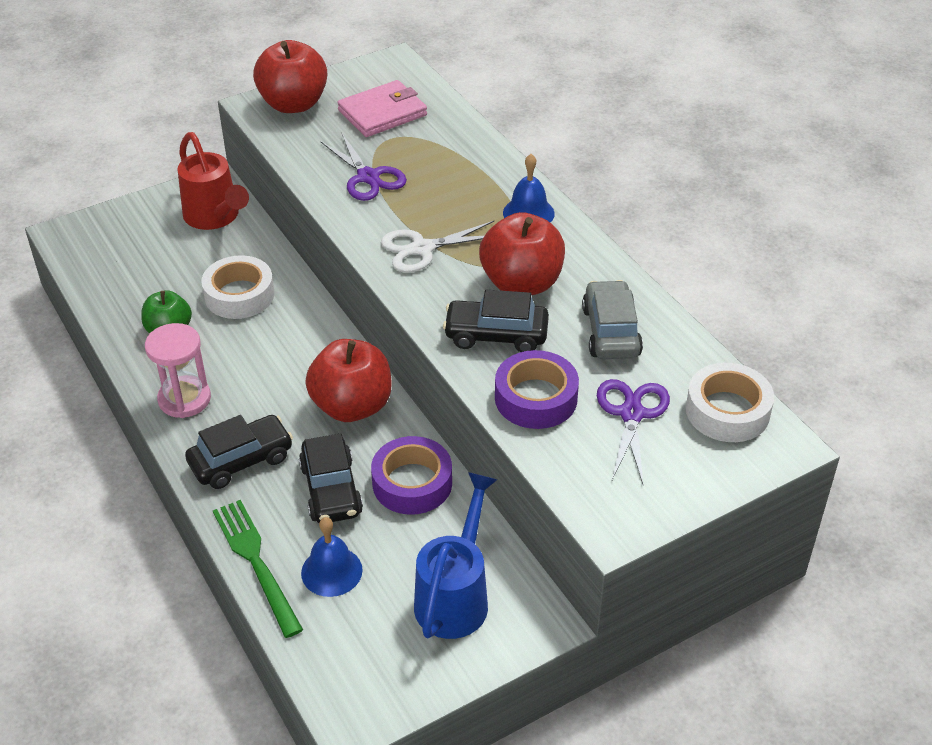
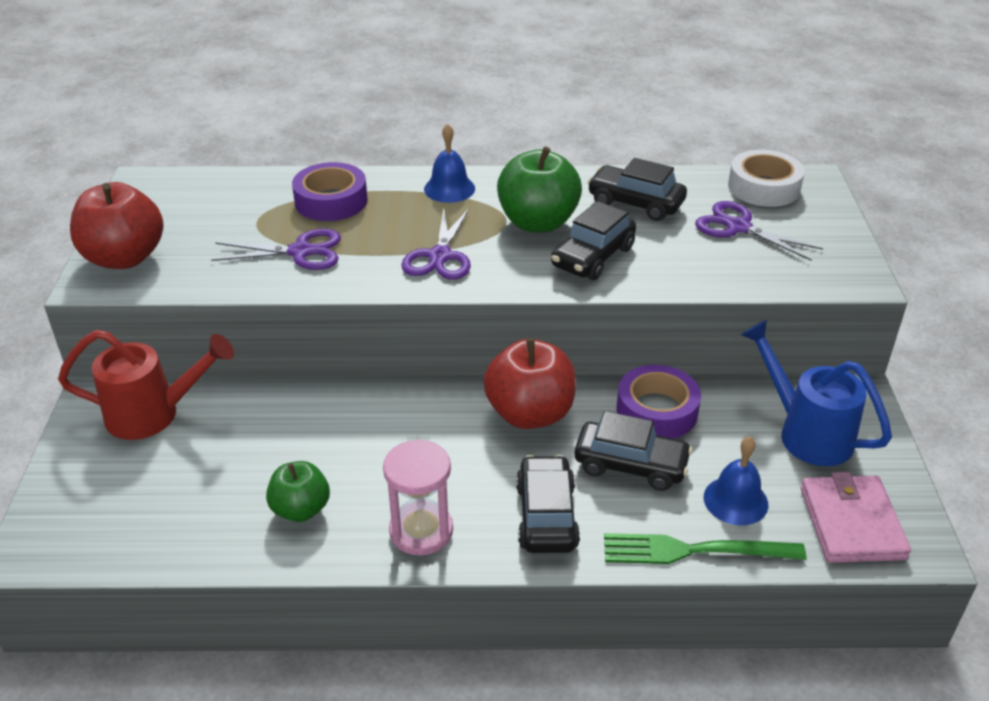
camera: 60 degrees left, 5 degrees down
white tape [201,255,275,319] -> none
pink wallet [337,80,427,137] -> pink wallet moved to [801,472,911,563]
white scissors [381,221,494,273] -> purple scissors [401,208,471,280]
red apple [479,212,565,295] -> green apple [497,146,582,233]
purple tape [495,350,579,429] -> purple tape moved to [292,162,368,221]
grey car [582,280,643,359] -> black car [587,158,687,221]

